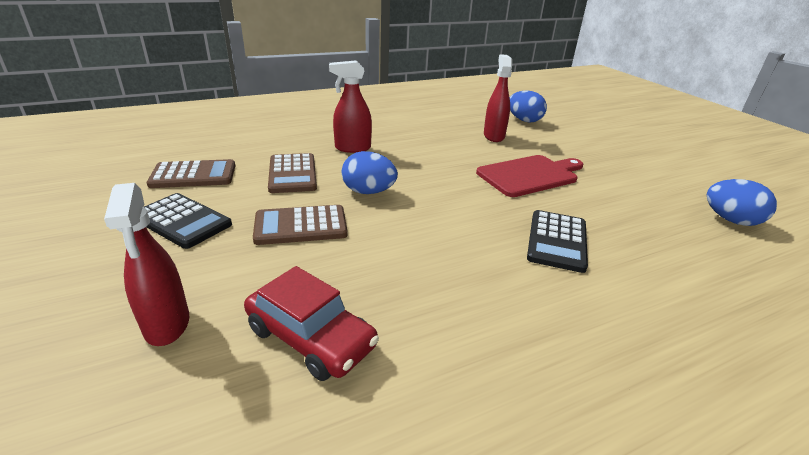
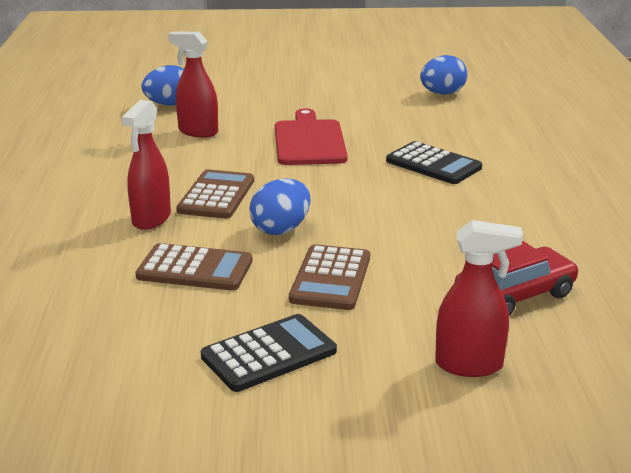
camera: 65 degrees left, 5 degrees down
brown calculator [147,159,235,188] -> brown calculator moved to [176,169,254,219]

